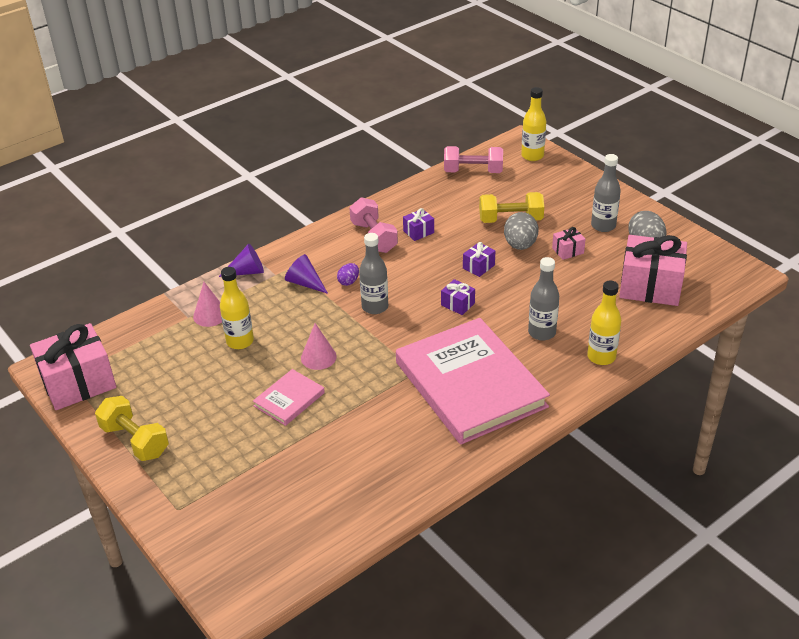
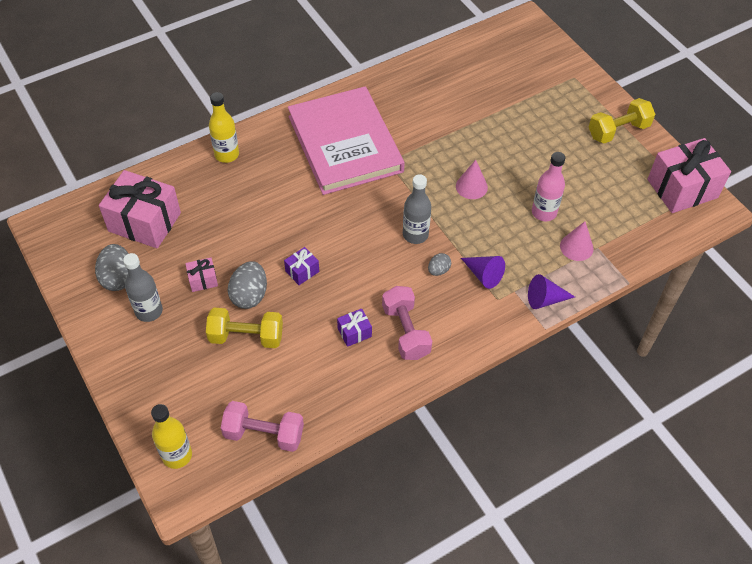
camera: 175 degrees left, 15 degrees up
yellow dumbbell [95,396,169,461] -> yellow dumbbell turned 75 degrees counterclockwise [589,98,655,143]
yellow bottle [220,267,254,349] -> pink bottle [532,152,565,221]
pink book [253,369,325,426] -> none
purple egg [337,263,359,286] -> grey egg [428,253,451,276]
purple gift [441,279,475,315] -> none
grey bottle [528,257,559,341] -> none

